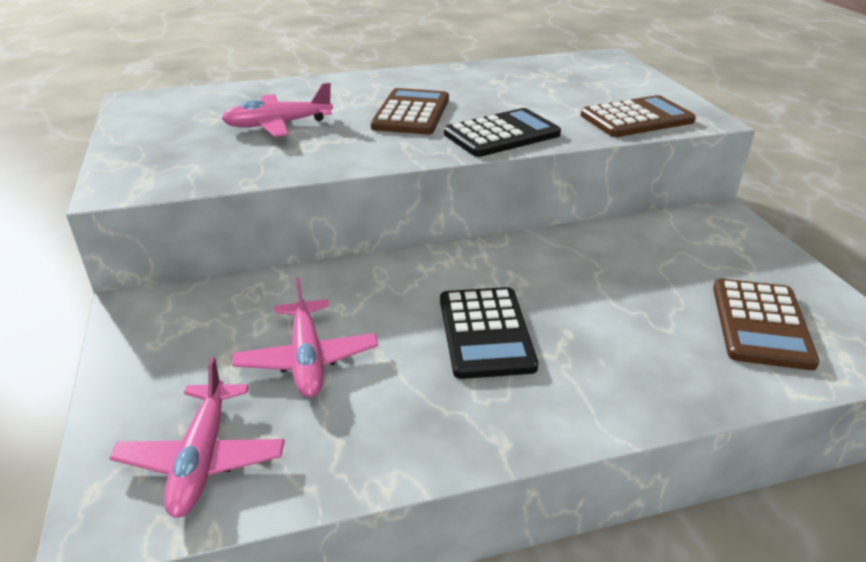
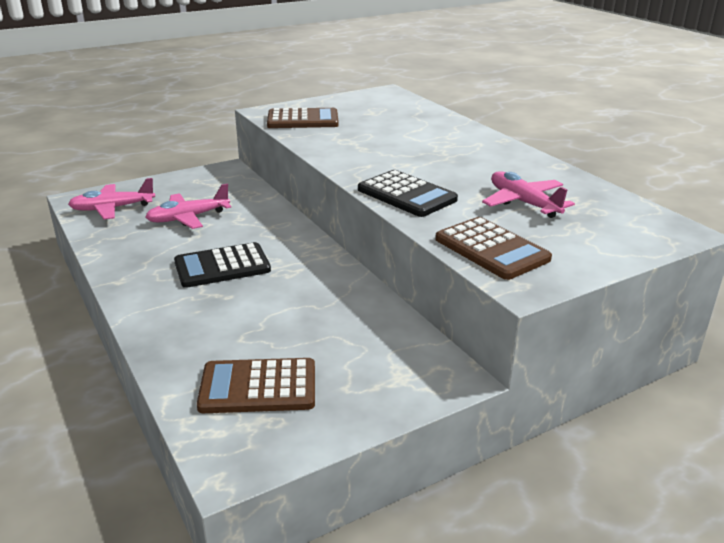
camera: 75 degrees right, 5 degrees down
pink plane [221,83,333,137] -> pink plane moved to [482,171,575,218]
brown calculator [371,88,449,134] -> brown calculator moved to [267,108,339,128]

